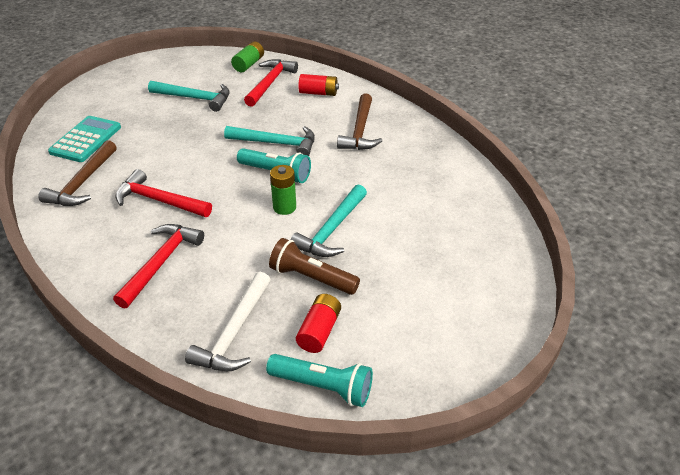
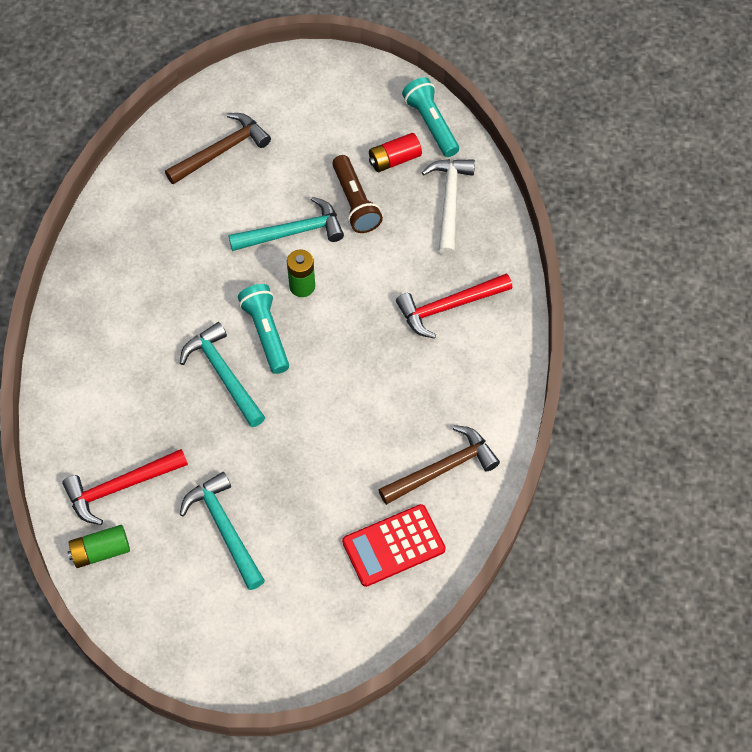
camera: 135 degrees left, 20 degrees up
turquoise calculator [48,116,121,162] -> red calculator [342,504,446,587]
red hammer [115,169,212,217] -> none
white hammer [185,272,271,371] -> white hammer turned 60 degrees counterclockwise [422,159,475,256]
red battery [298,74,339,96] -> none
brown hammer [337,93,382,150] -> brown hammer moved to [165,113,271,185]

